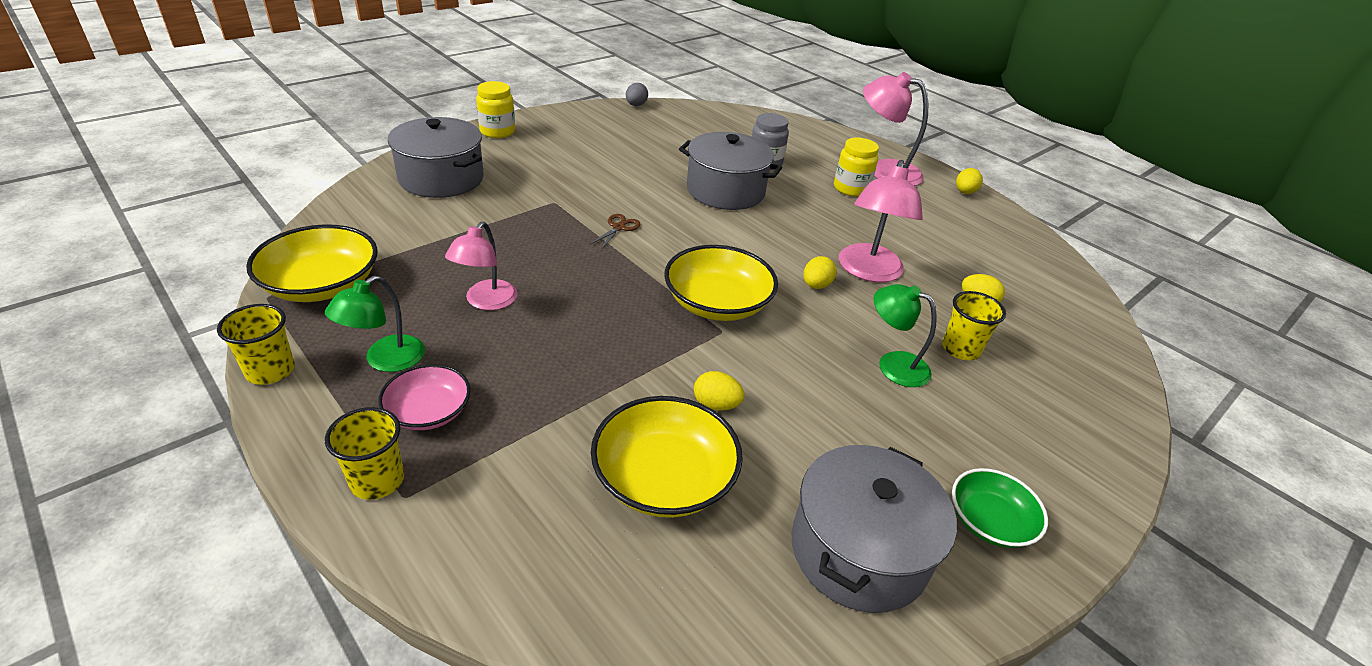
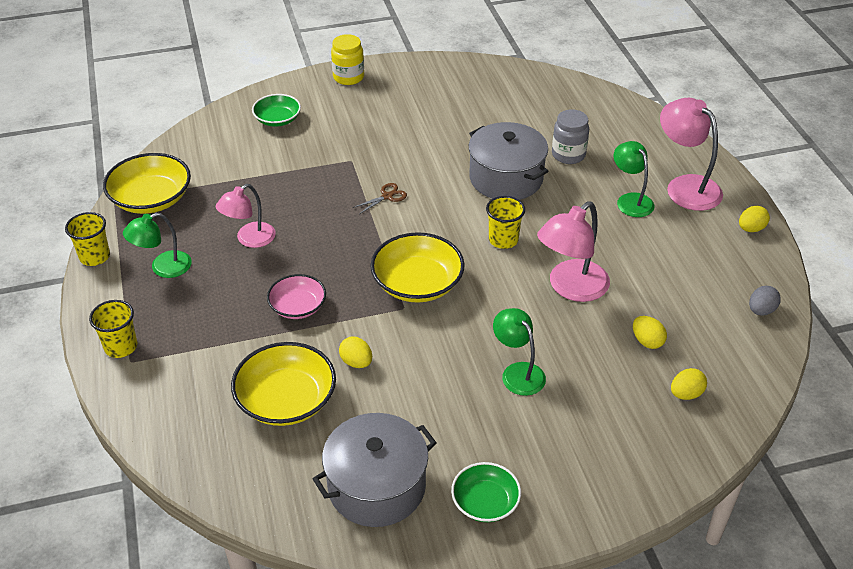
camera: 30 degrees right, 5 degrees up
pink bowl [378,364,470,430] -> pink bowl moved to [267,274,326,319]
grey pot [388,117,484,198] -> green bowl [252,94,301,127]
grey egg [626,83,648,106] -> grey egg moved to [749,286,781,316]
yellow egg [803,256,837,289] -> yellow egg moved to [671,368,707,400]
yellow jar [834,137,879,197] -> green lamp [614,141,655,217]
yellow cup [942,291,1006,360] -> yellow cup moved to [486,196,525,249]

